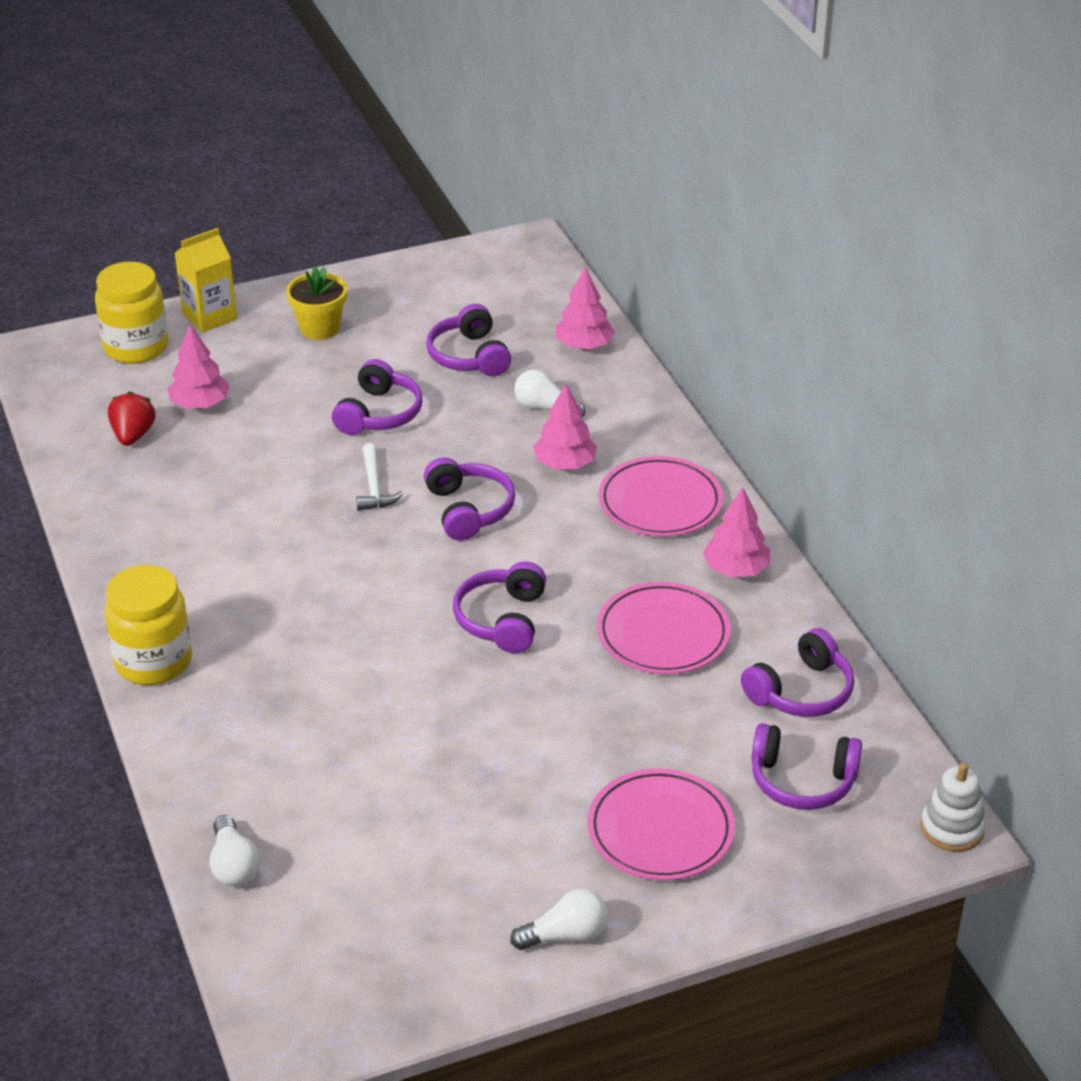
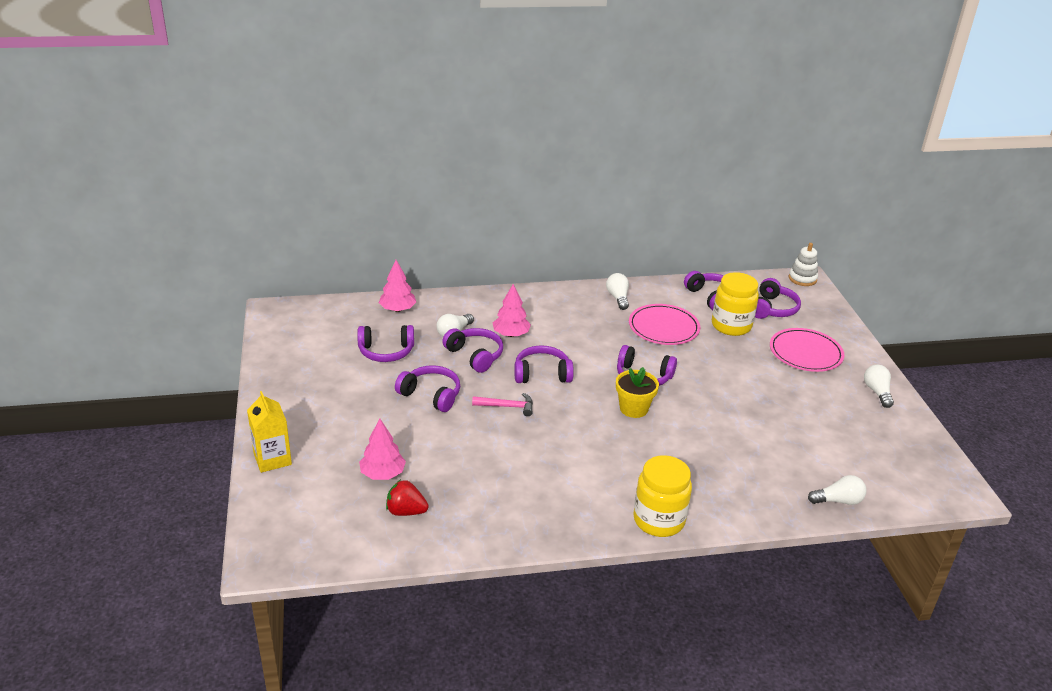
camera: 80 degrees left, 5 degrees down
yellow jar [95,262,168,364] -> yellow jar moved to [712,272,759,336]
yellow flower pot [286,266,347,340] -> yellow flower pot moved to [616,367,659,418]
white hammer [356,443,403,511] -> pink hammer [472,393,533,416]
pink plate [599,456,723,537] -> none
pink tree [703,487,770,577] -> white light bulb [606,273,629,310]
none -> purple headphones [442,328,503,373]

